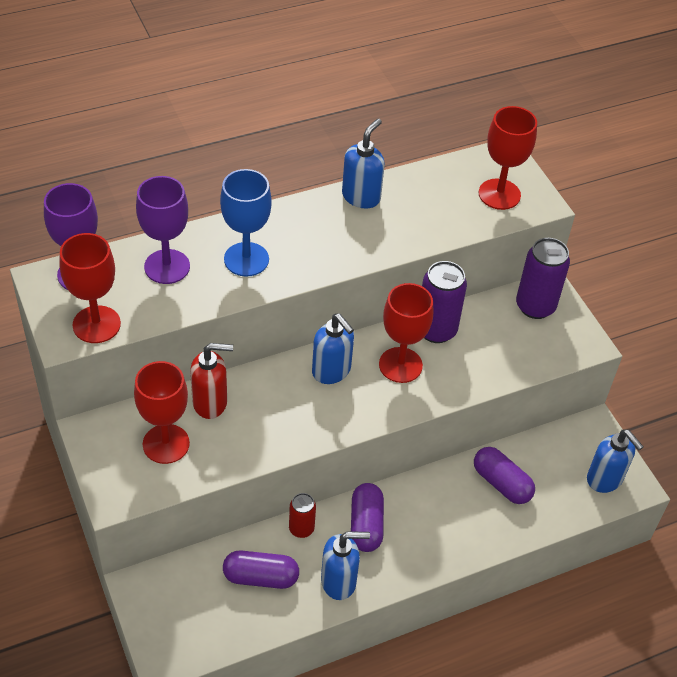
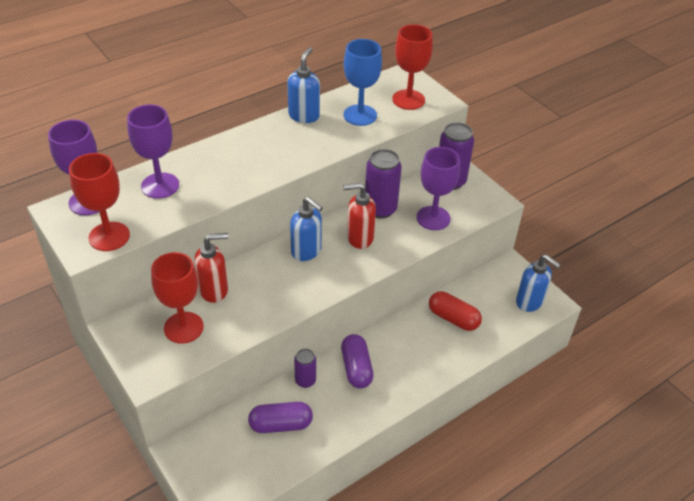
camera: 10 degrees left, 5 degrees down
blue goblet [220,169,272,277] -> blue goblet moved to [343,39,382,126]
red can [289,493,316,538] -> purple can [294,349,316,388]
blue soap dispenser [321,532,370,600] -> none
red goblet [379,283,433,383] -> red soap dispenser [343,183,376,249]
purple capsule [474,447,535,504] -> red capsule [429,291,482,331]
none -> purple goblet [417,147,460,230]

